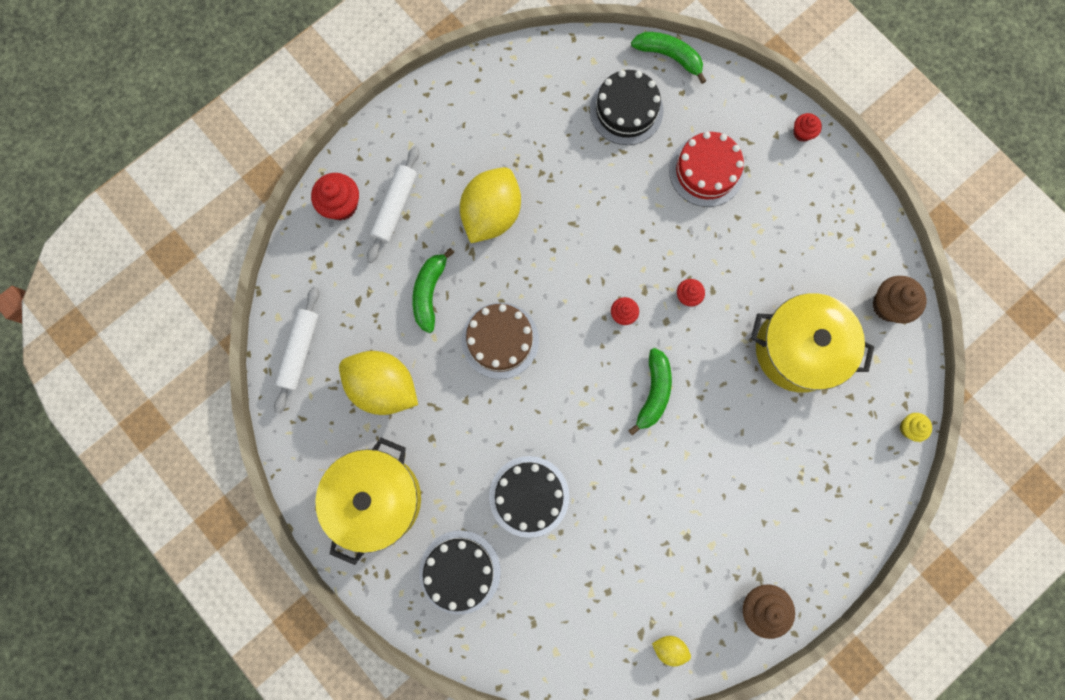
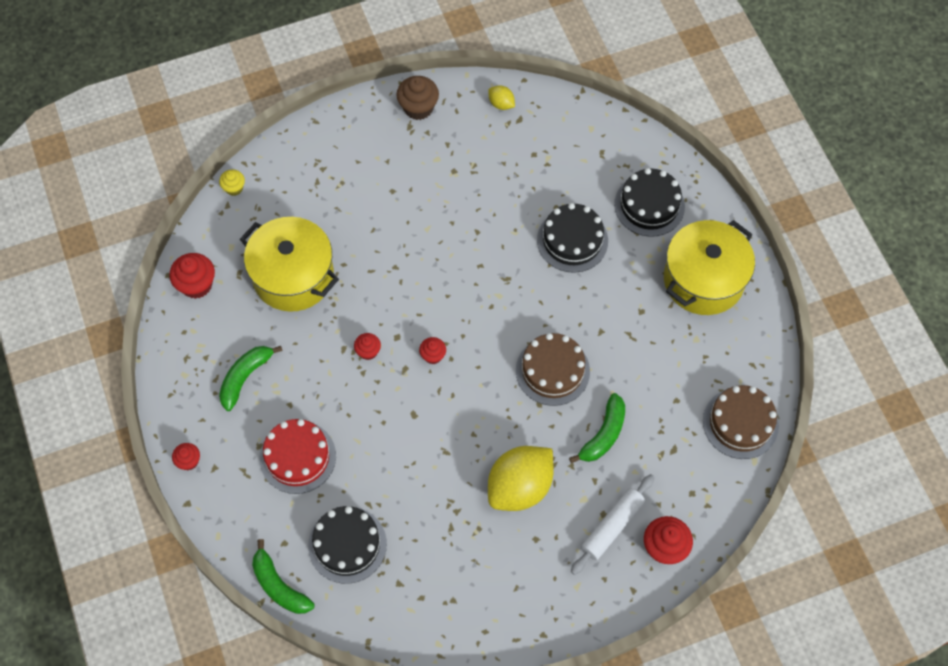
camera: 160 degrees left, 15 degrees down
white rolling pin [274,287,319,414] -> brown cake [703,385,779,459]
yellow lemon [339,351,418,415] -> none
green banana [628,348,672,436] -> green banana moved to [219,346,283,411]
brown cupcake [872,276,926,324] -> red cupcake [169,253,215,299]

